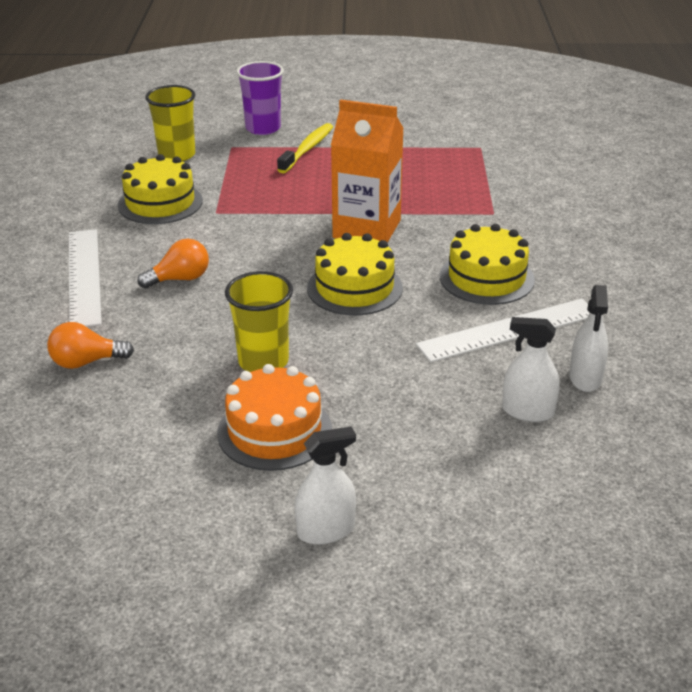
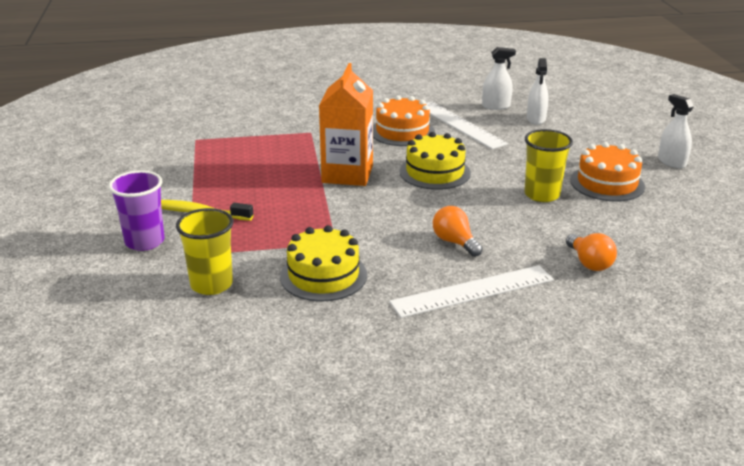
camera: 100 degrees left, 5 degrees down
yellow cake [440,224,535,305] -> orange cake [373,95,435,146]

